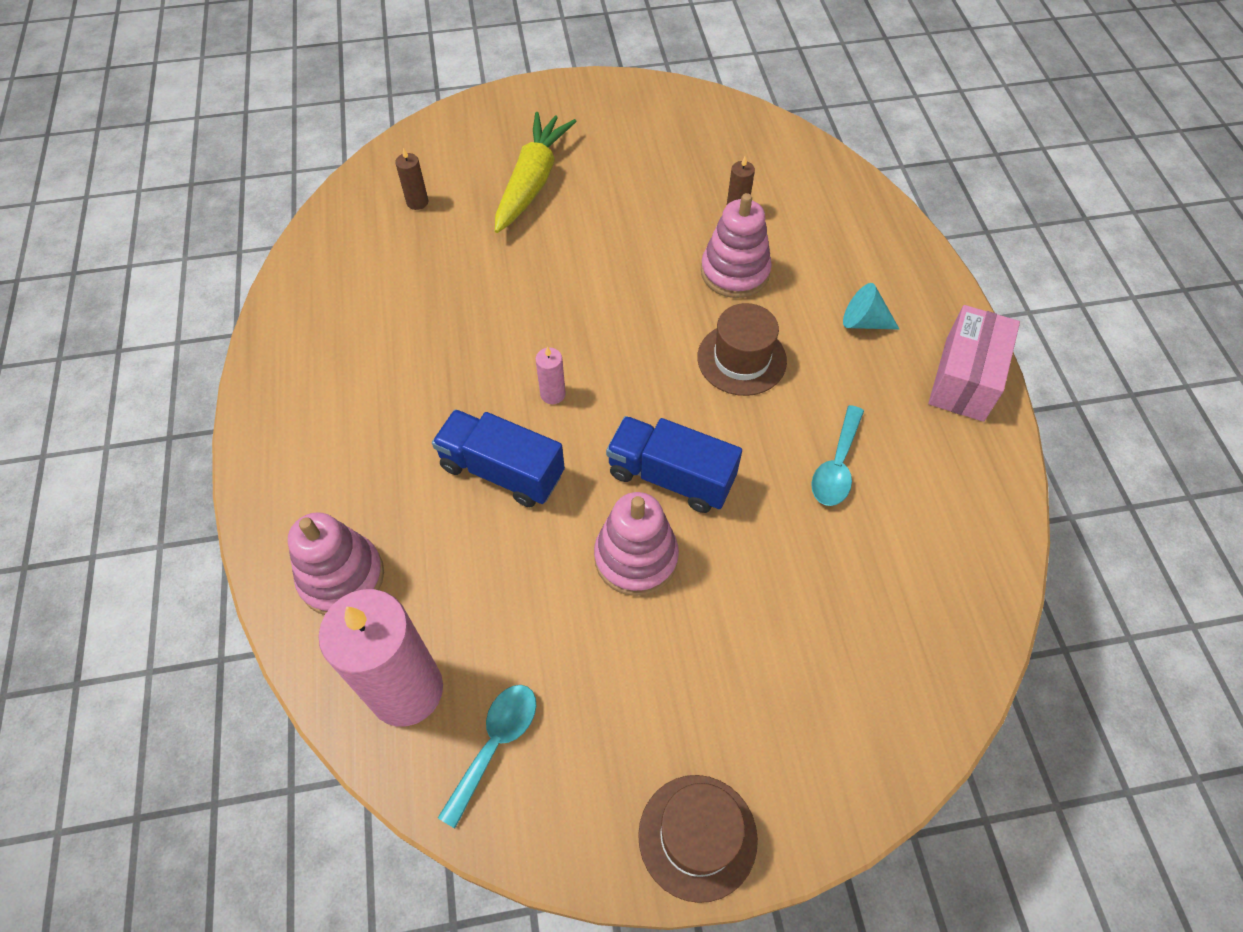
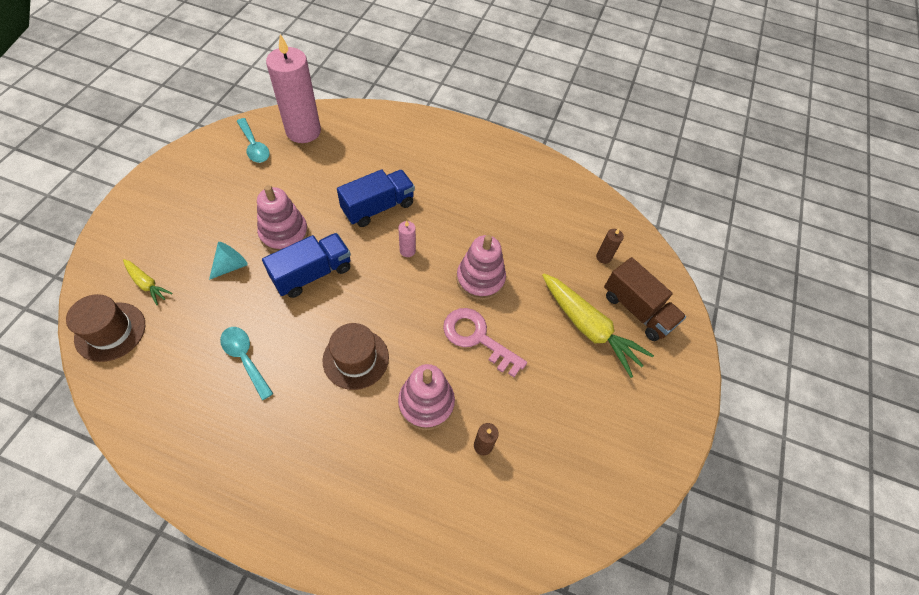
camera: 115 degrees right, 0 degrees up
pink stacking toy [288,512,384,615] -> pink stacking toy moved to [456,235,506,300]
brown hat [638,775,758,903] -> brown hat moved to [66,294,145,362]
turquoise cone [843,283,899,329] -> turquoise cone moved to [209,242,248,280]
pink box [928,305,1020,422] -> none
none -> yellow carrot [123,259,173,305]
none -> pink key [443,308,527,377]
none -> brown truck [604,257,686,341]

